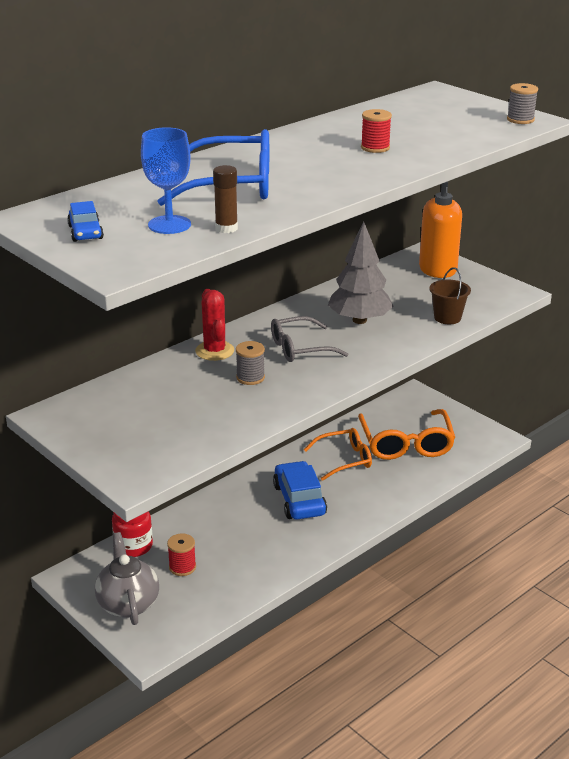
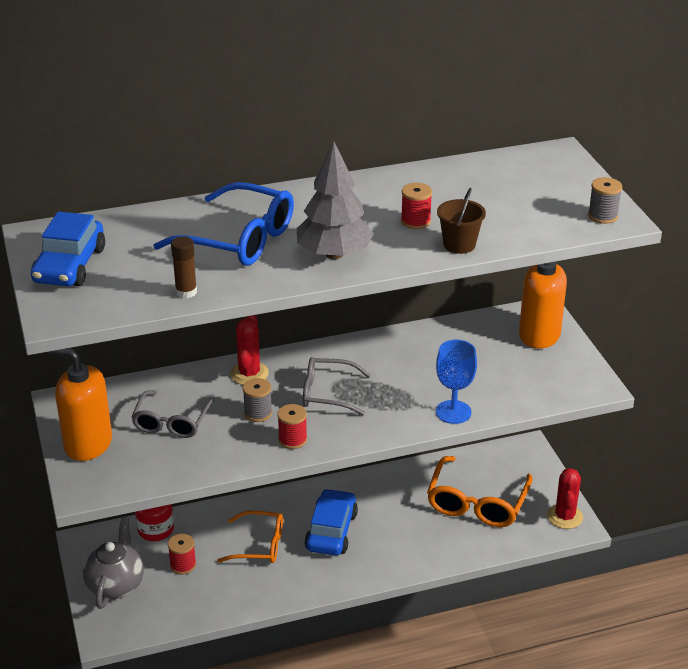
camera: 25 degrees right, 5 degrees up
blue car [67,201,104,242] -> blue car [31,212,105,286], size x1.83
blue goblet [141,127,191,234] -> blue goblet moved to [436,340,477,424]
orange glasses [304,428,372,481] -> orange glasses moved to [217,510,283,563]
grey tree [328,222,393,324] -> grey tree moved to [297,141,374,259]
brown bucket [429,267,471,324] -> brown bucket moved to [437,188,486,254]
none -> orange soap dispenser [48,348,112,461]
none -> grey glasses [131,390,214,438]
none -> red spool [277,404,307,449]
none -> red cactus [547,468,583,529]

